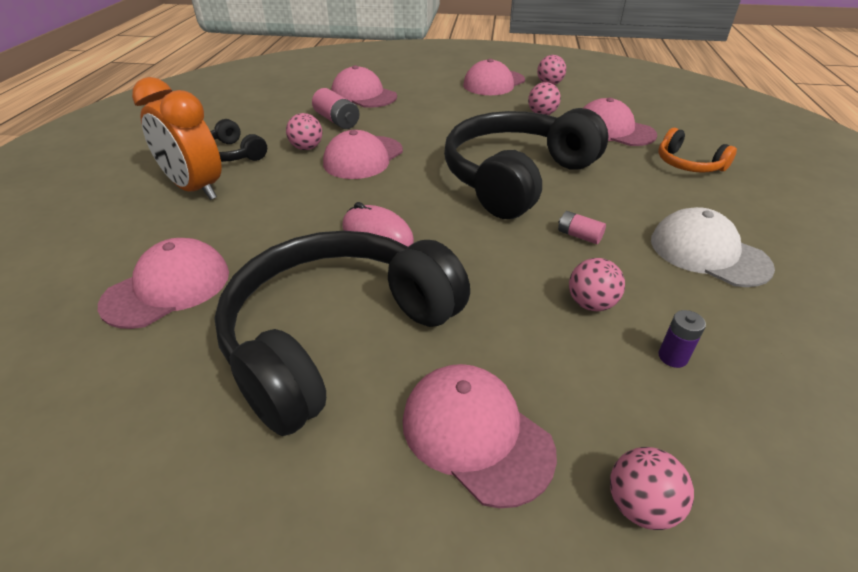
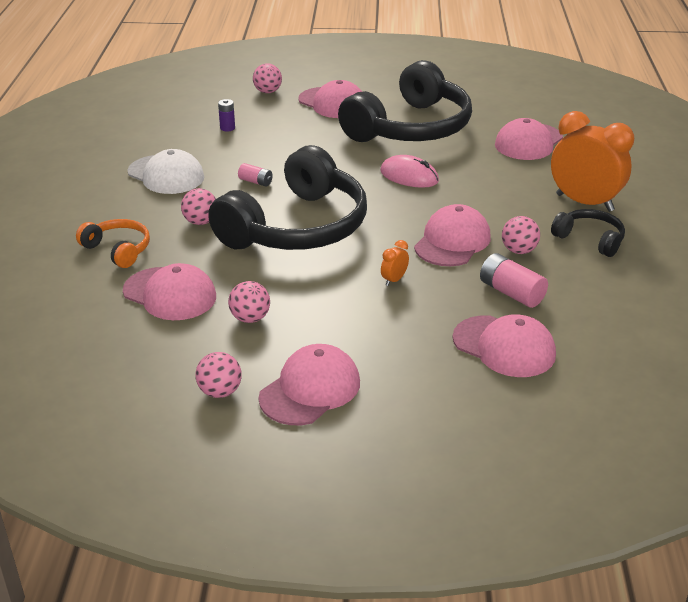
camera: 175 degrees right, 5 degrees down
pink ball [569,258,625,311] -> pink ball moved to [181,188,216,225]
none -> orange clock [381,240,409,286]

